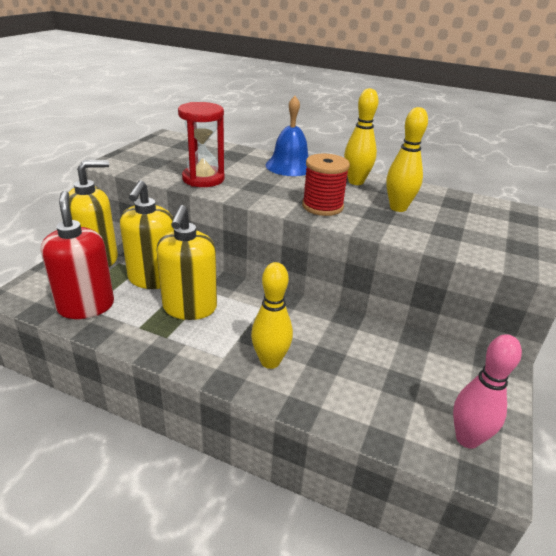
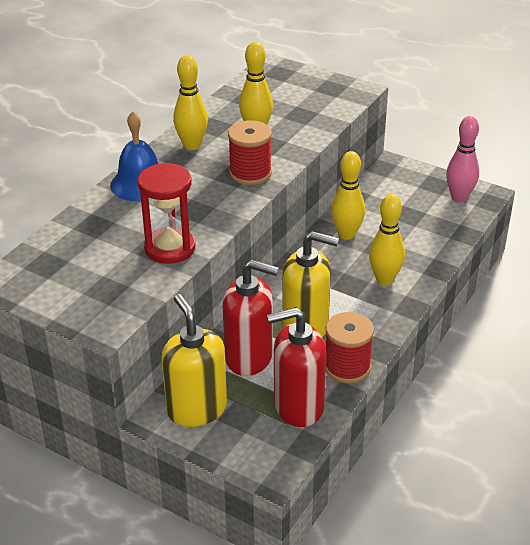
camera: 80 degrees left, 5 degrees up
yellow soap dispenser [120,180,174,289] -> red soap dispenser [223,260,279,376]
none -> red spool [326,312,374,383]
none -> yellow bowling pin [331,151,365,240]

